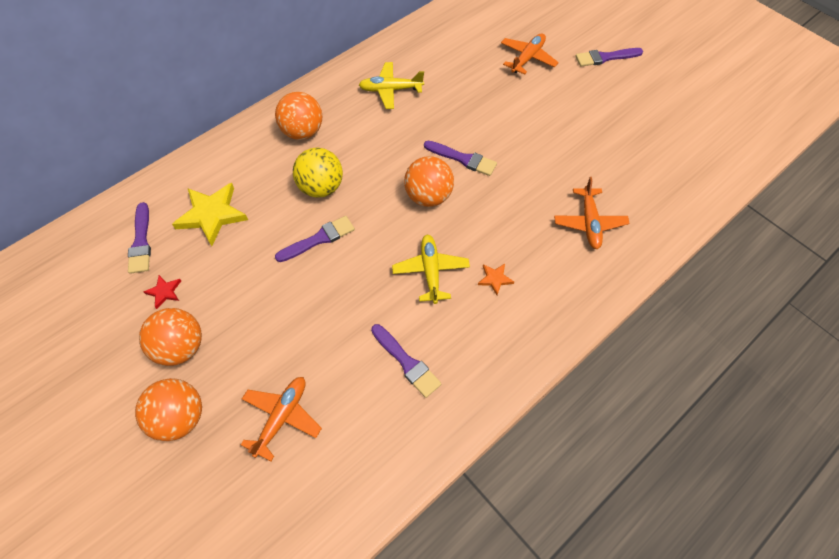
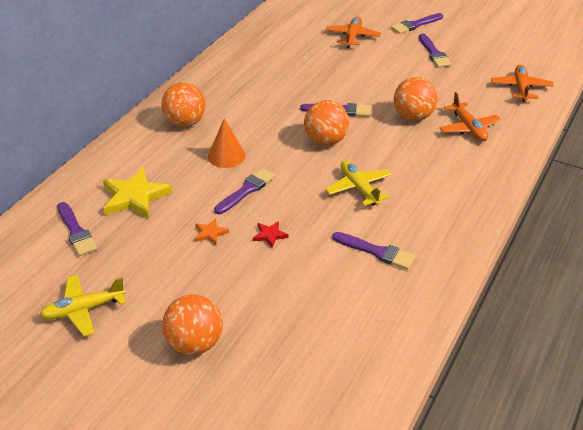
camera: 20 degrees left, 20 degrees down
orange ball [139,308,202,366] -> orange ball moved to [394,77,438,121]
red star [144,275,181,309] -> red star moved to [253,221,288,248]
orange plane [241,377,322,461] -> orange plane moved to [491,65,554,102]
yellow ball [293,147,343,198] -> orange cone [208,118,246,168]
yellow plane [359,62,424,109] -> yellow plane moved to [40,275,126,336]
orange star [478,264,514,295] -> orange star moved to [195,218,229,245]
none -> purple brush [419,34,452,68]

